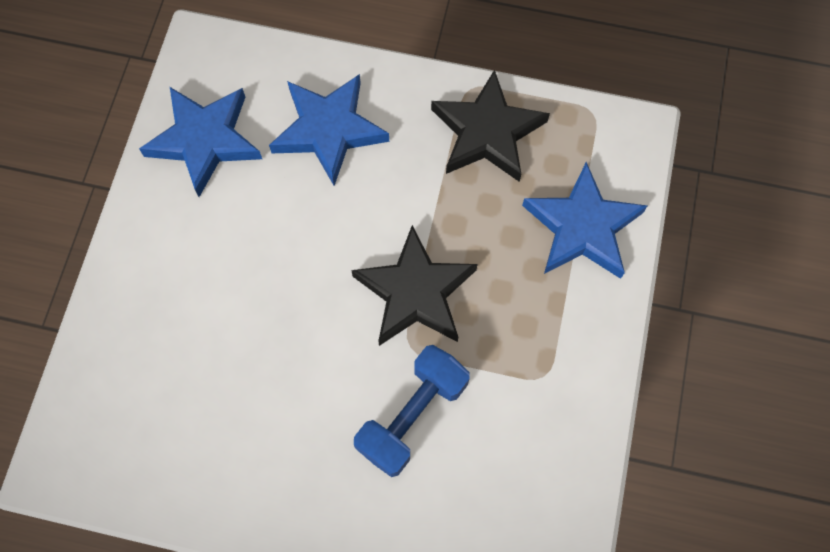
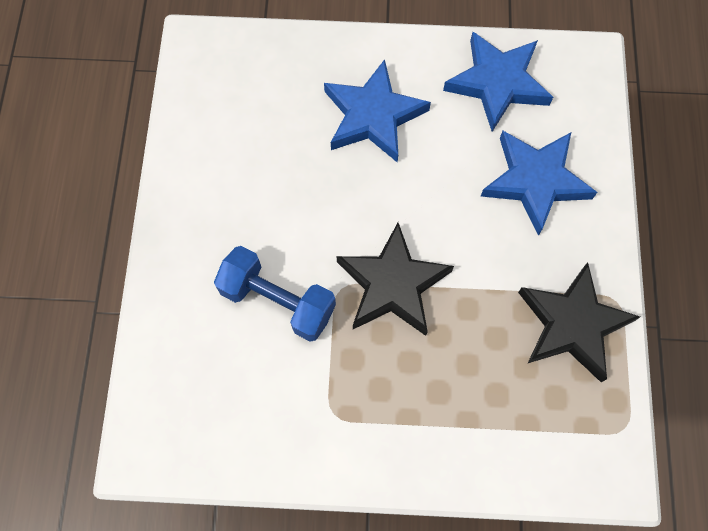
camera: 80 degrees right, 0 degrees up
blue star [522,162,647,279] -> blue star moved to [324,59,431,163]

